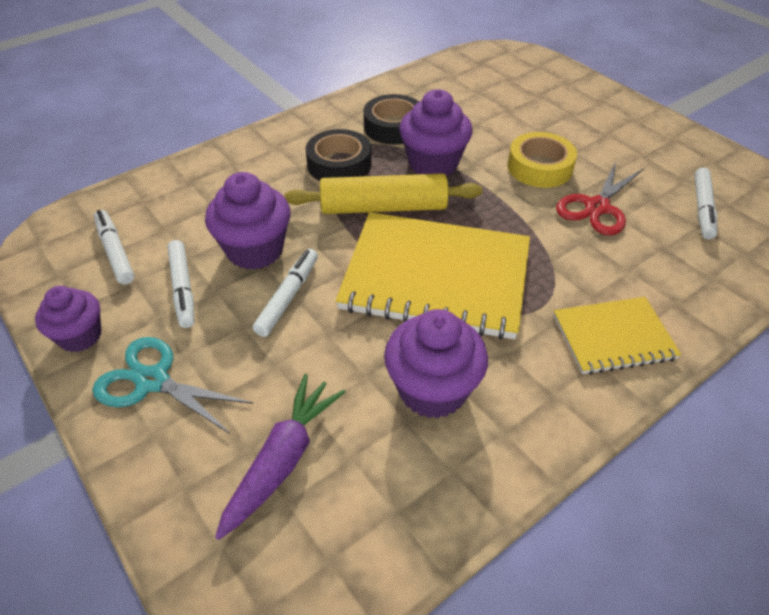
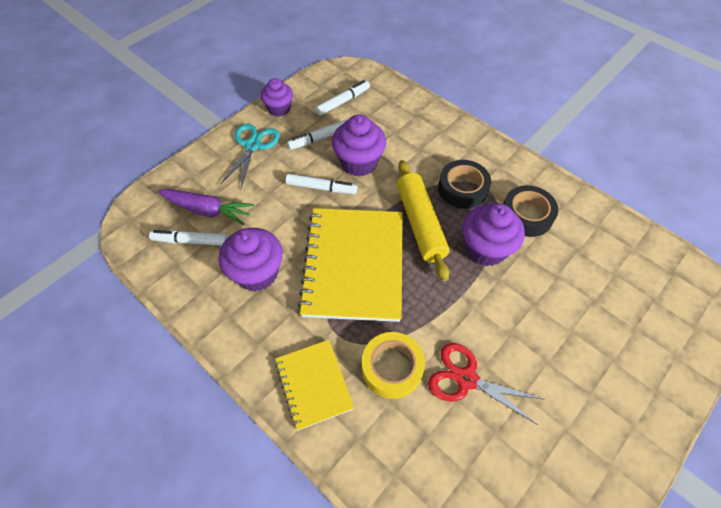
camera: 80 degrees right, 10 degrees up
yellow tape [507,132,577,188] -> yellow tape moved to [362,332,425,399]
white marker [694,168,717,239] -> white marker moved to [149,230,228,246]

